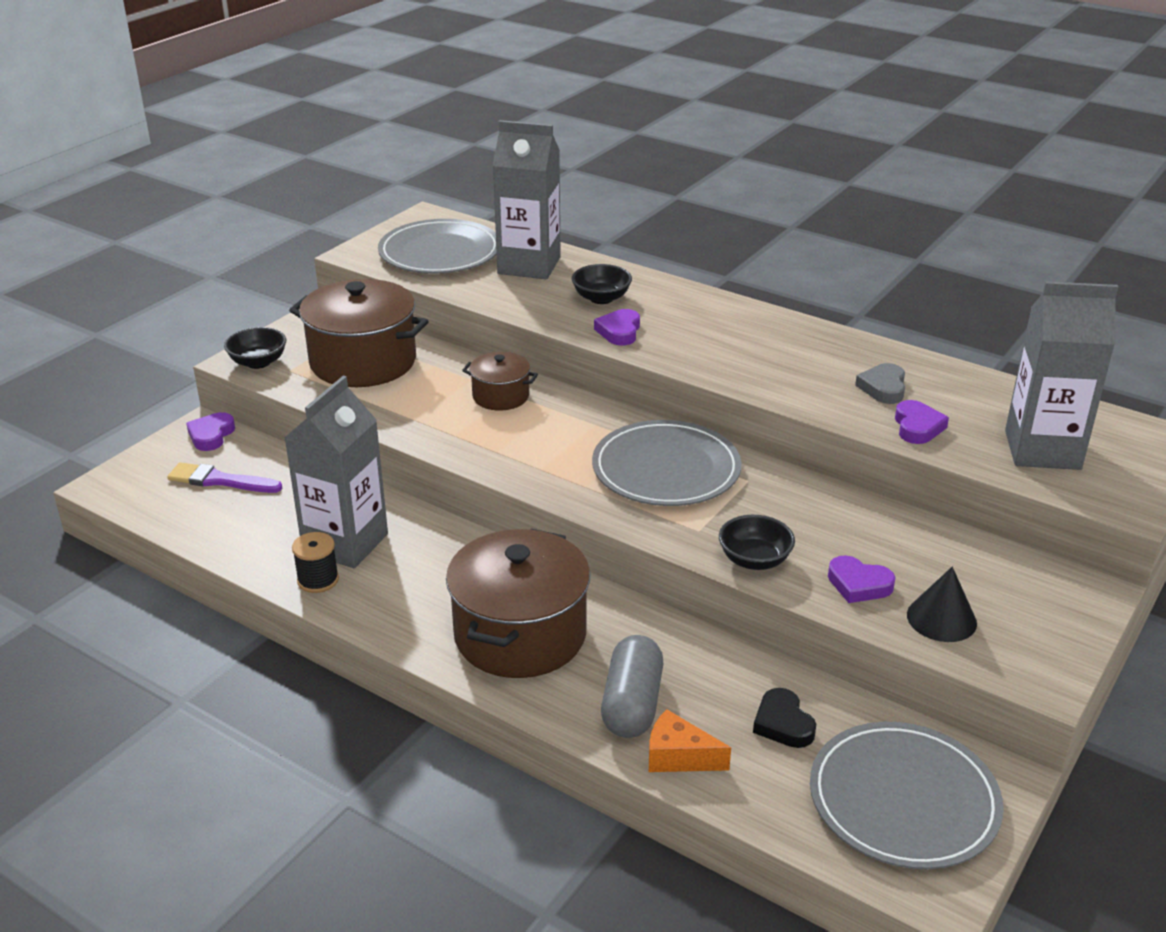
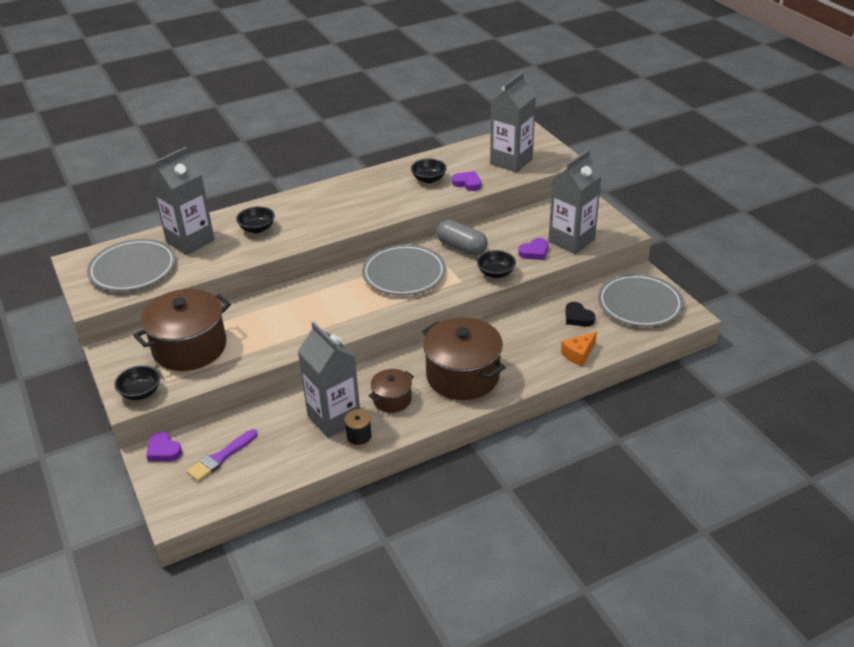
camera: 60 degrees left, 5 degrees up
brown pot [462,352,538,410] -> brown pot moved to [369,369,414,413]
purple heart [594,309,640,345] -> none
grey capsule [601,635,663,738] -> grey capsule moved to [436,220,488,256]
black heart [753,688,816,748] -> black heart turned 45 degrees clockwise [565,302,595,326]
grey heart [855,363,905,404] -> black bowl [411,159,447,183]
black cone [907,567,977,642] -> grey carton [548,150,602,254]

